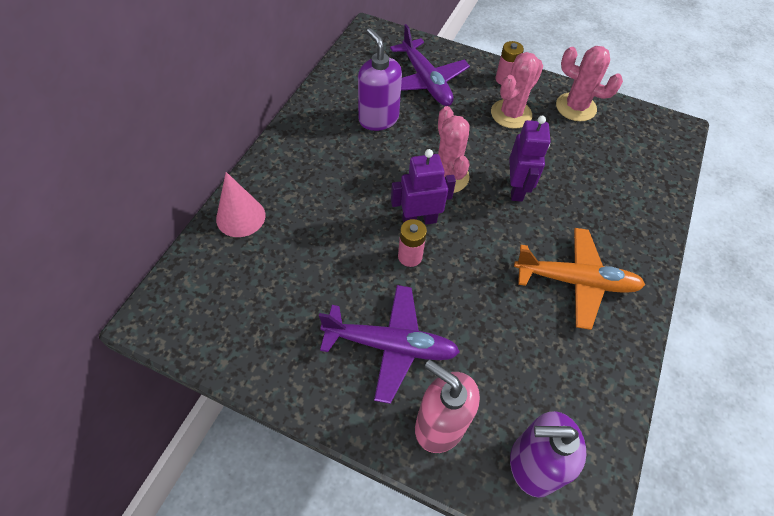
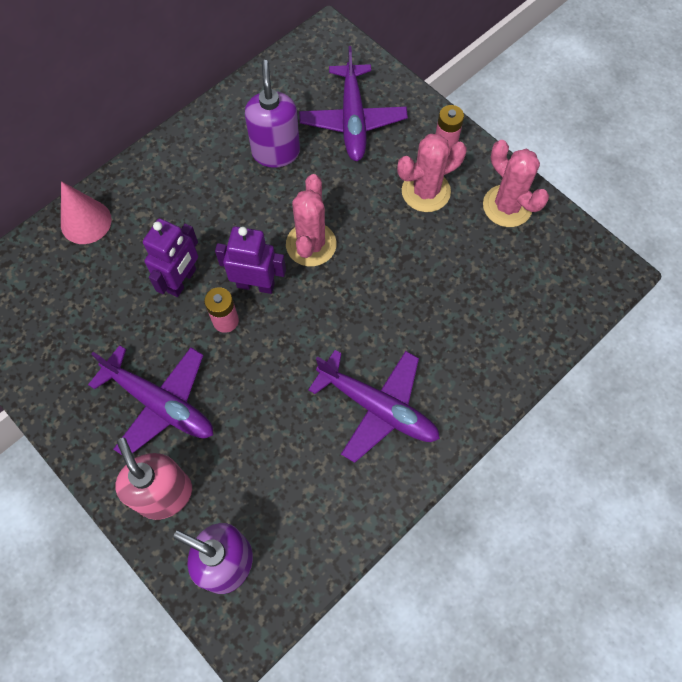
camera: 25 degrees right, 10 degrees up
purple robot [509,116,551,202] -> purple robot moved to [143,218,198,297]
orange plane [514,228,645,330] -> purple plane [308,350,440,463]

